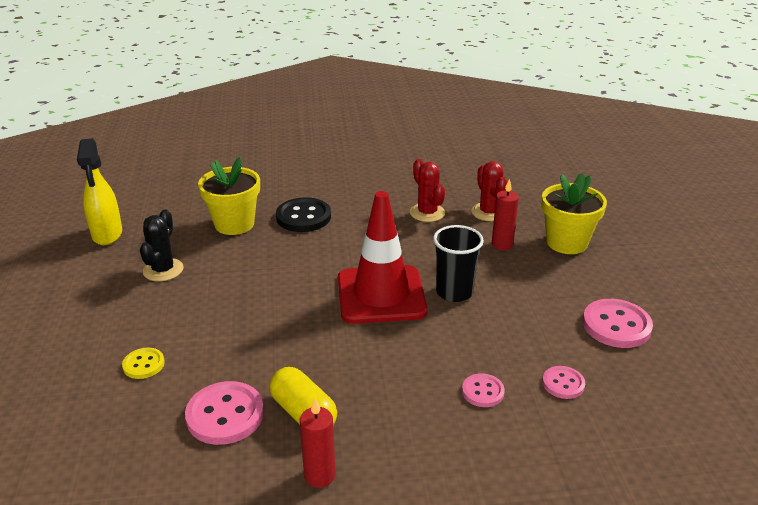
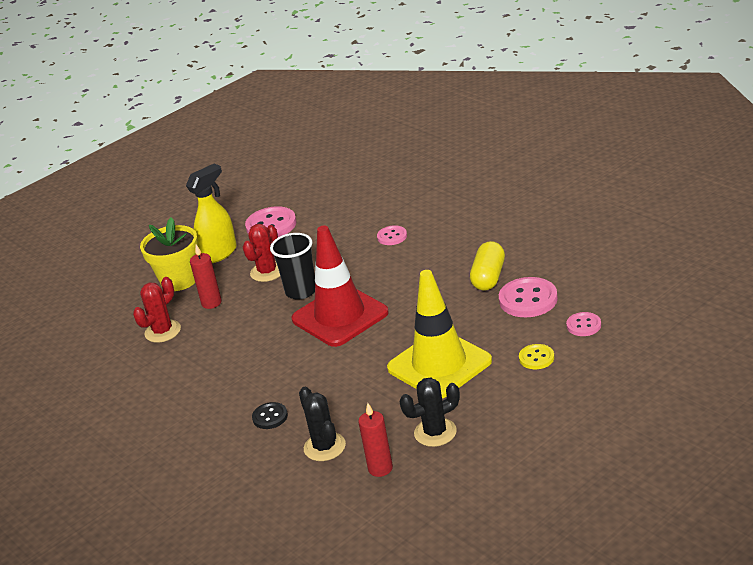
camera: 120 degrees left, 0 degrees up
yellow spray bottle [77,138,122,245] -> yellow spray bottle moved to [186,164,237,263]
yellow flower pot [198,157,260,235] -> black cactus [299,387,346,461]
black button [276,197,331,232] -> black button [252,402,288,429], size x0.57
red candle [300,399,335,488] -> red candle moved to [358,403,393,477]
red cactus [410,159,445,222] -> red cactus moved to [243,224,280,282]
pink button [542,366,585,399] -> pink button moved to [566,312,601,336]
none -> yellow traffic cone [387,270,492,398]

